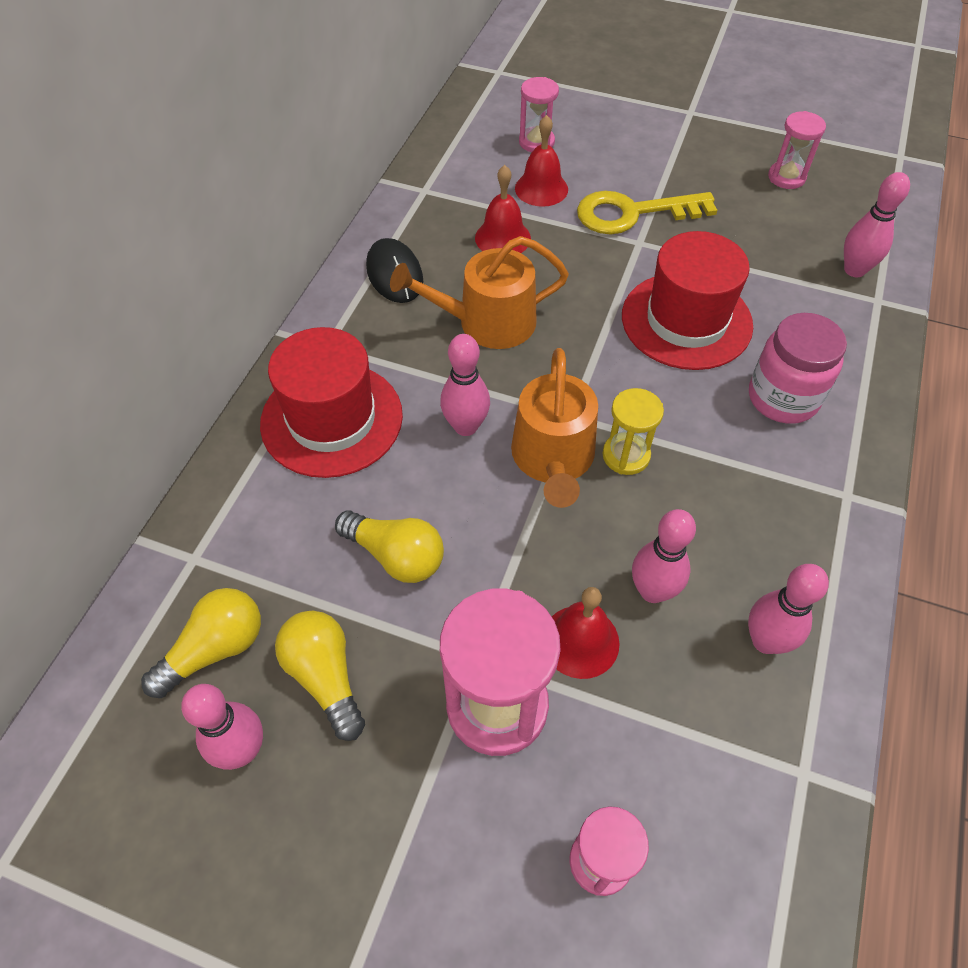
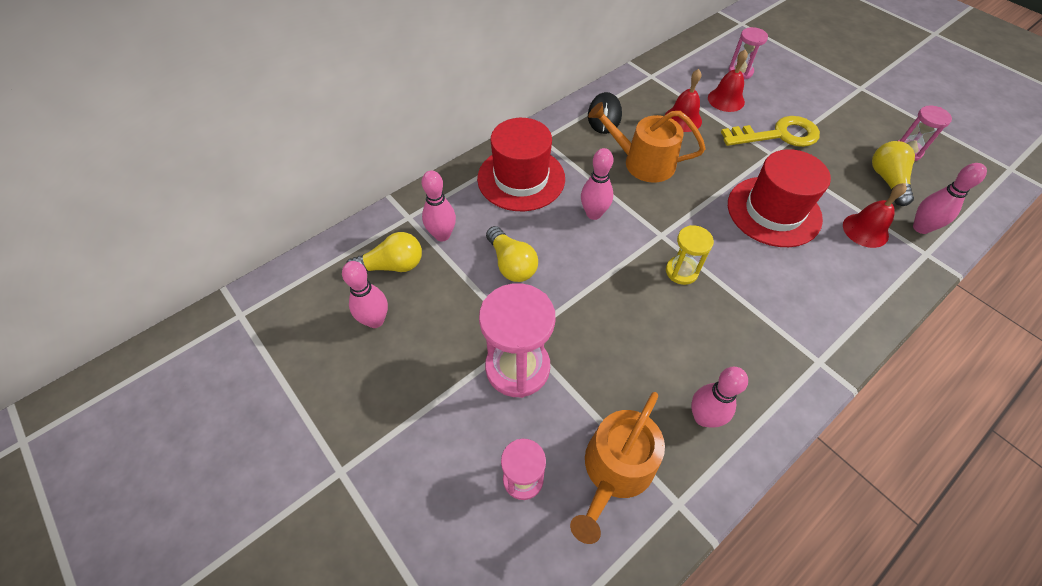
camera: 30 degrees right, 0 degrees up
yellow light bulb [275,611,365,741] -> yellow light bulb moved to [872,141,915,206]
orange watering can [511,348,598,508] -> orange watering can moved to [570,392,665,544]
red bell [552,587,620,679] -> red bell moved to [843,183,907,248]
yellow key [577,191,717,234] -> yellow key turned 150 degrees clockwise [721,116,820,147]
pink bowling pin [632,509,696,603] -> pink bowling pin moved to [422,171,456,242]
pink jar [749,313,847,424] -> none

